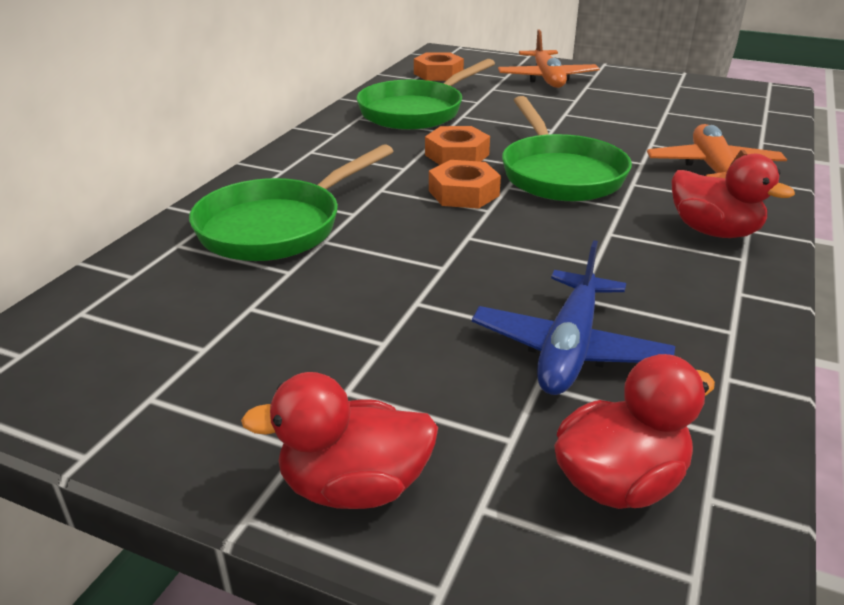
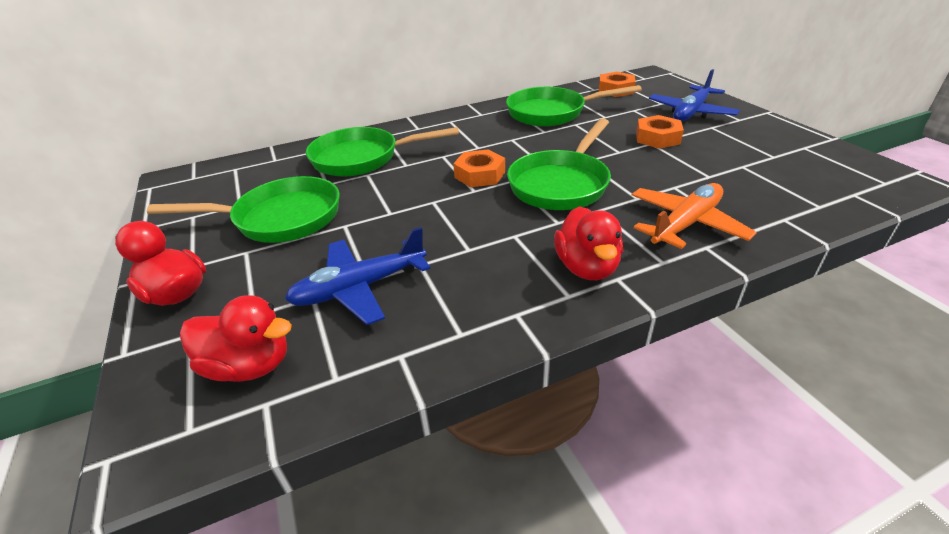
camera: 45 degrees right, 5 degrees up
orange nut [425,126,490,165] -> orange nut moved to [636,115,684,149]
orange plane [498,30,600,88] -> blue plane [649,69,740,122]
none -> green pan [147,176,340,243]

